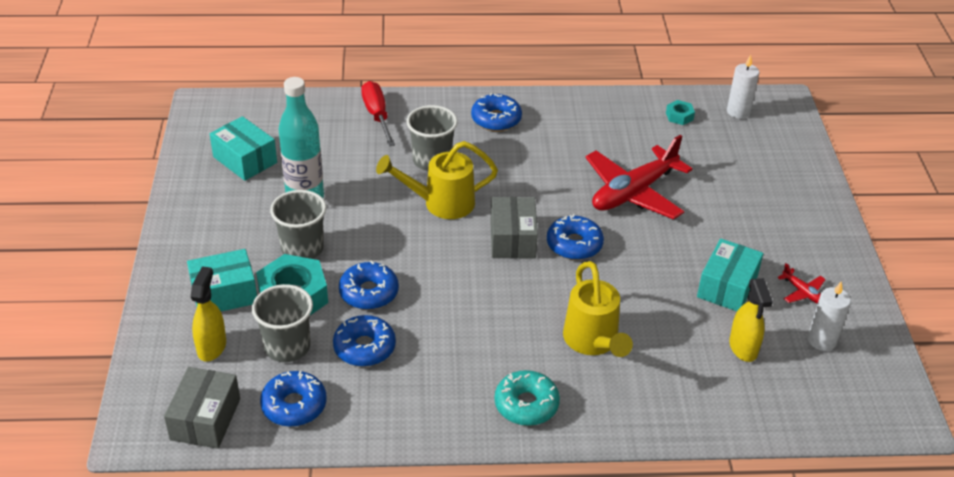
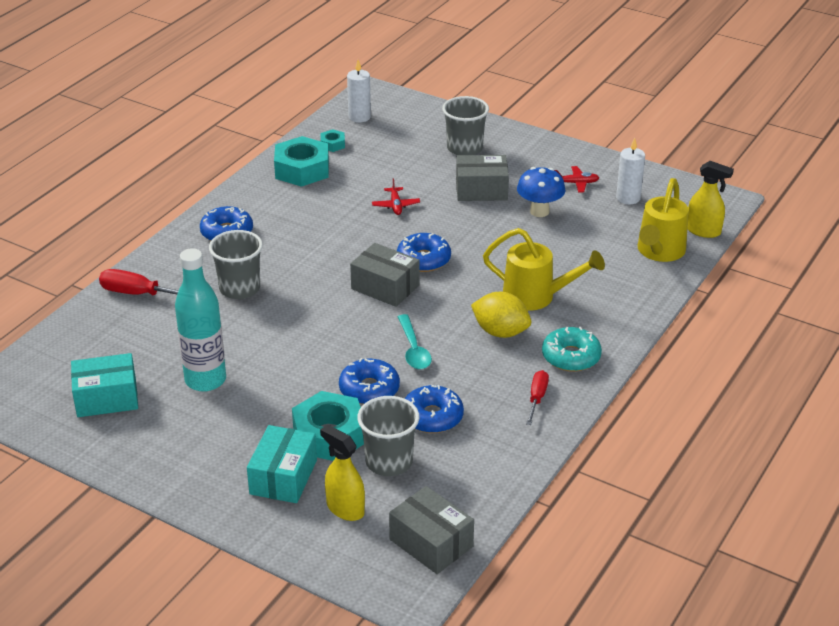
camera: 55 degrees left, 5 degrees down
blue donut [260,371,326,427] -> none
grey cup [270,190,326,259] -> grey cup moved to [442,96,489,155]
yellow watering can [376,141,498,219] -> yellow watering can moved to [637,178,689,262]
red plane [585,135,692,219] -> red plane [372,178,420,215], size x0.42
turquoise box [697,239,763,311] -> blue mushroom [517,167,566,217]
yellow spray bottle [729,278,773,362] -> yellow spray bottle moved to [687,161,734,238]
none -> turquoise nut [274,136,329,187]
none -> turquoise spoon [398,314,432,369]
none -> grey box [456,155,509,201]
none -> yellow lemon [471,292,531,338]
none -> red screwdriver [526,370,549,425]

